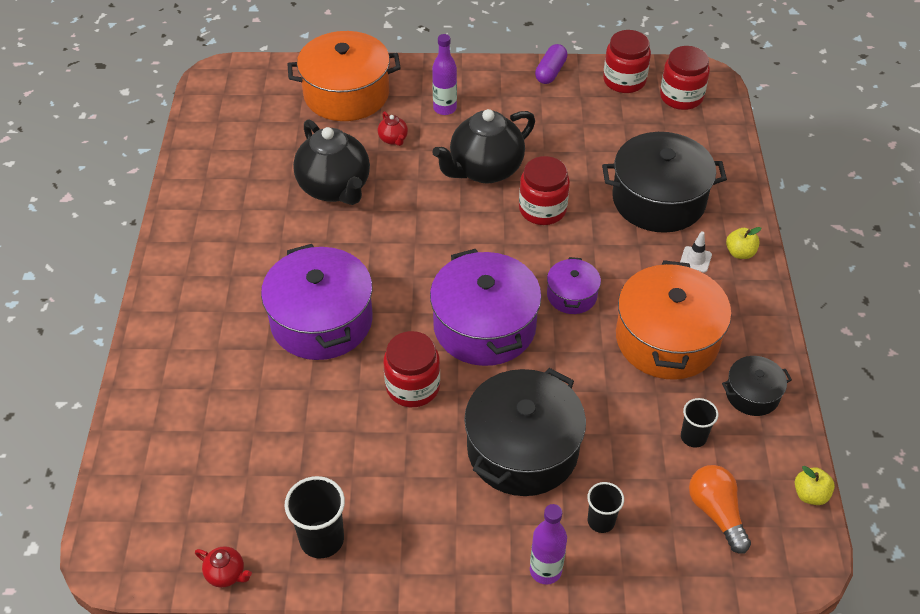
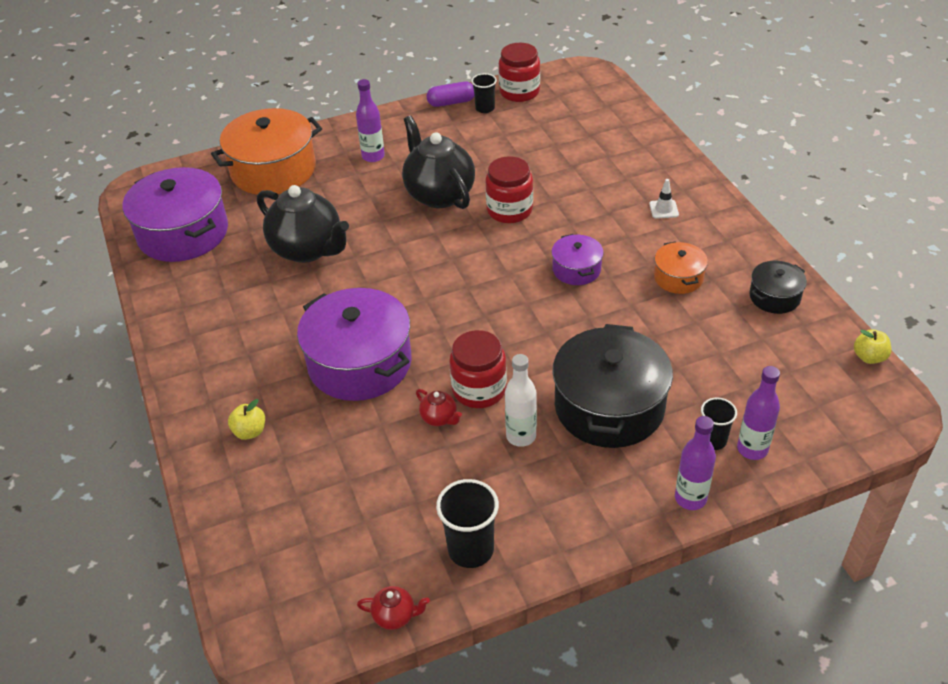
camera: 20 degrees left, 5 degrees down
red teapot [378,111,408,146] -> red teapot moved to [416,389,462,426]
purple pot [430,249,542,366] -> purple pot moved to [123,167,228,262]
black teapot [432,109,535,183] -> black teapot turned 120 degrees clockwise [402,116,475,209]
purple capsule [535,44,568,84] -> purple capsule turned 75 degrees clockwise [427,82,474,107]
black pot [602,132,727,233] -> none
orange pot [616,260,731,380] -> orange pot [654,241,708,294], size x0.50
red jar [660,46,710,110] -> none
black cup [681,398,718,448] -> black cup moved to [471,73,497,113]
orange light bulb [689,465,751,554] -> none
yellow apple [726,227,761,259] -> yellow apple moved to [228,399,265,440]
none -> white bottle [505,354,537,447]
none -> purple bottle [737,366,780,460]

